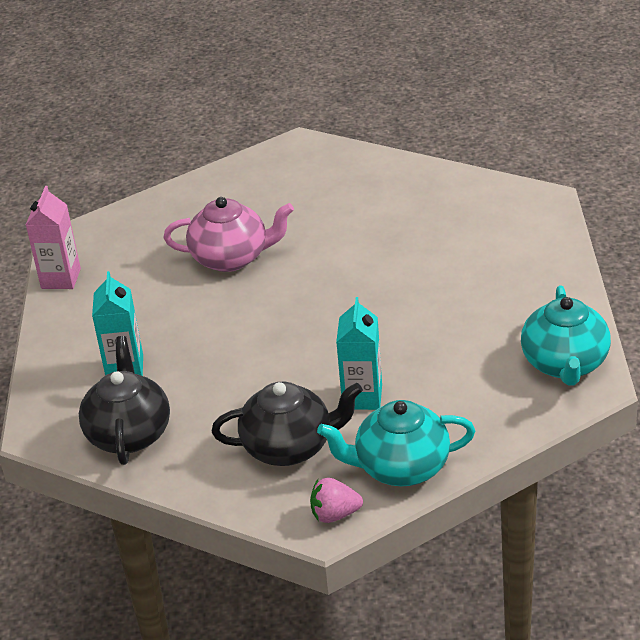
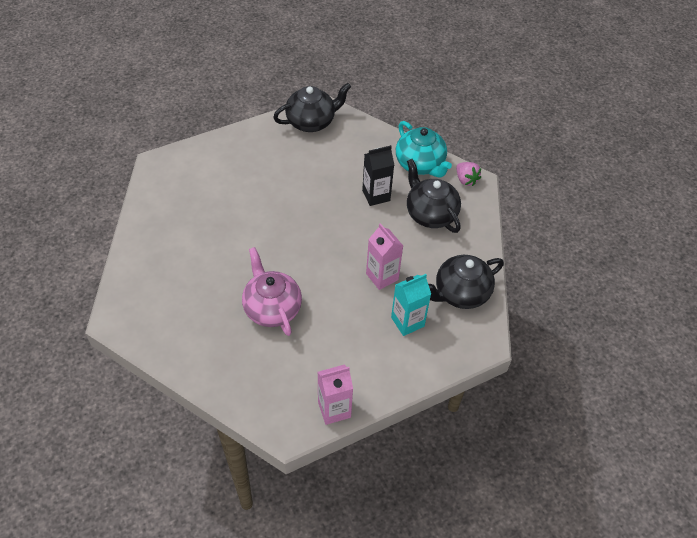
camera: 120 degrees left, 15 degrees up
turquoise carton [336,297,382,410] -> black carton [362,145,394,206]
turquoise teapot [521,285,611,386] -> black teapot [273,83,351,132]
none -> pink carton [366,223,403,290]

